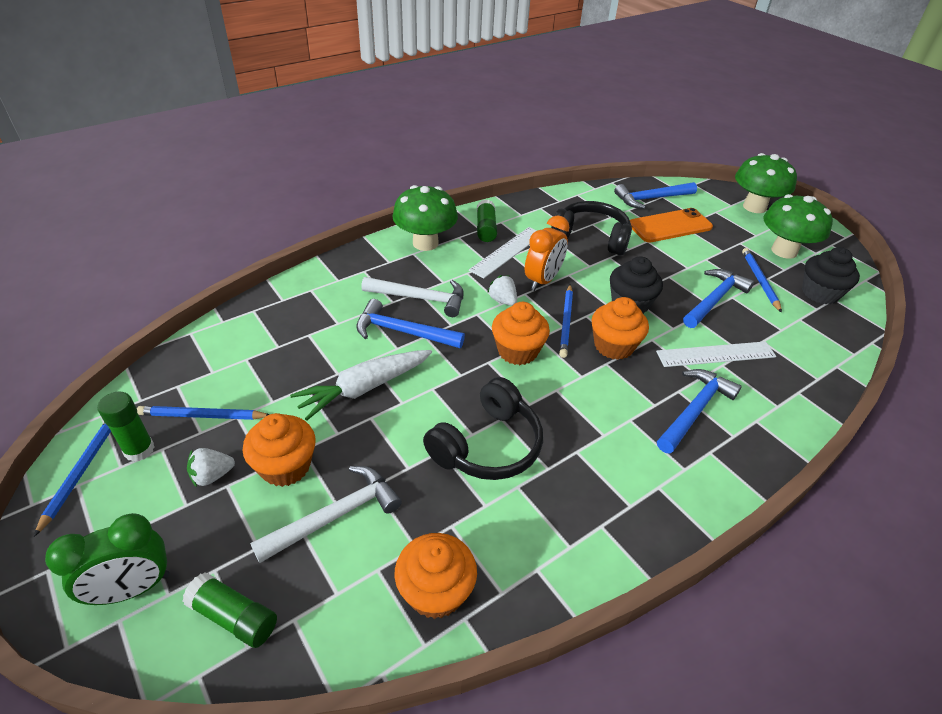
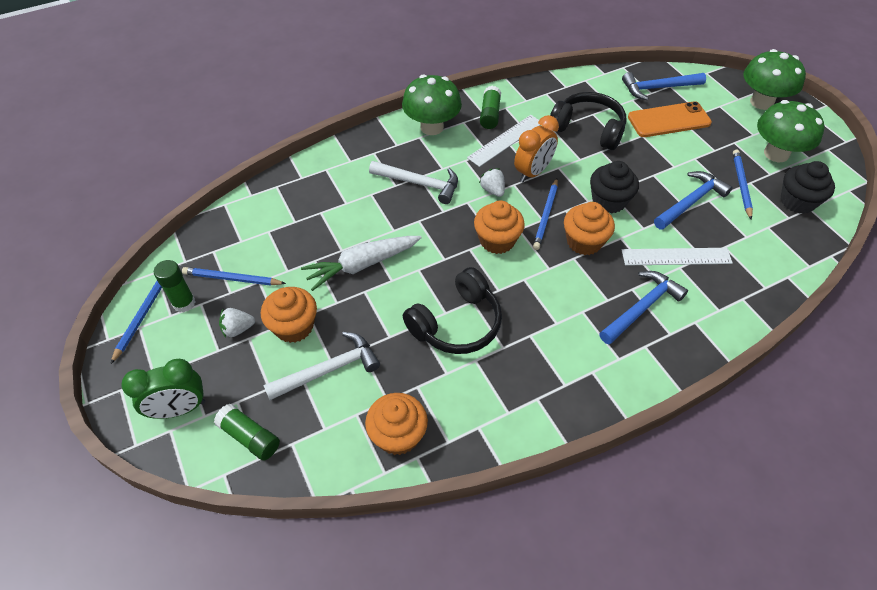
camera: 10 degrees right, 10 degrees up
blue hammer [356,299,465,348] -> none

